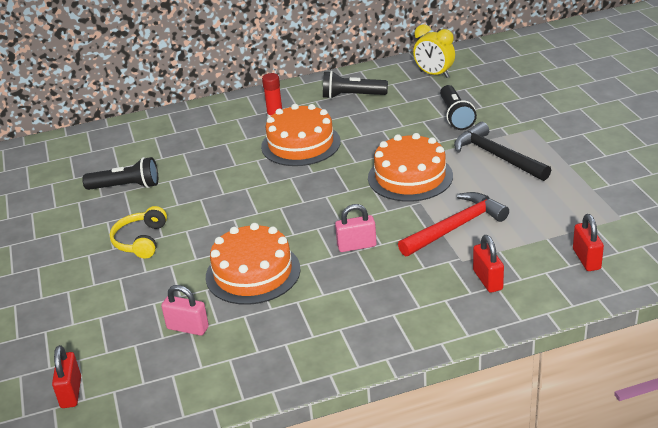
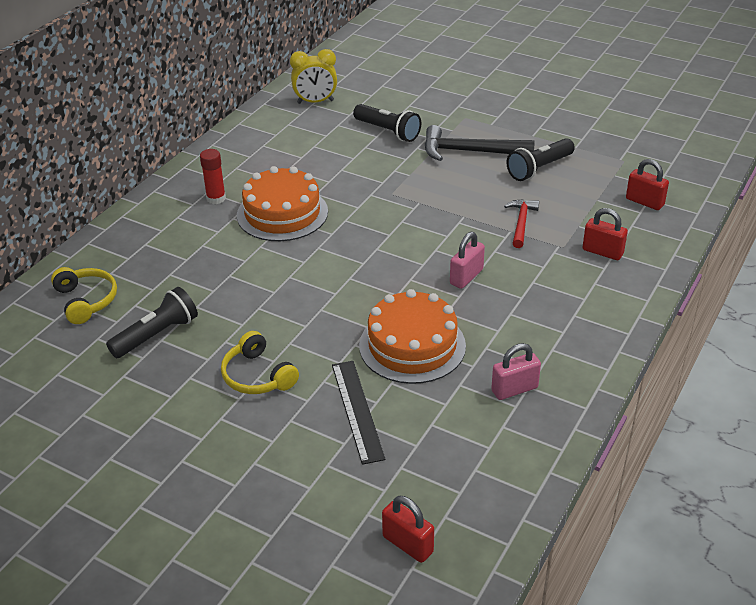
camera: 45 degrees left, 5 degrees up
pink padlock [161,285,209,336] -> pink padlock moved to [491,343,541,400]
black flashlight [323,71,388,99] -> black flashlight moved to [507,138,575,181]
orange cake [368,133,453,202] -> none
red hammer [398,192,509,257] -> red hammer [504,199,539,248], size x0.60
none -> yellow headphones [51,267,117,324]
none -> black ruler [332,361,386,465]

